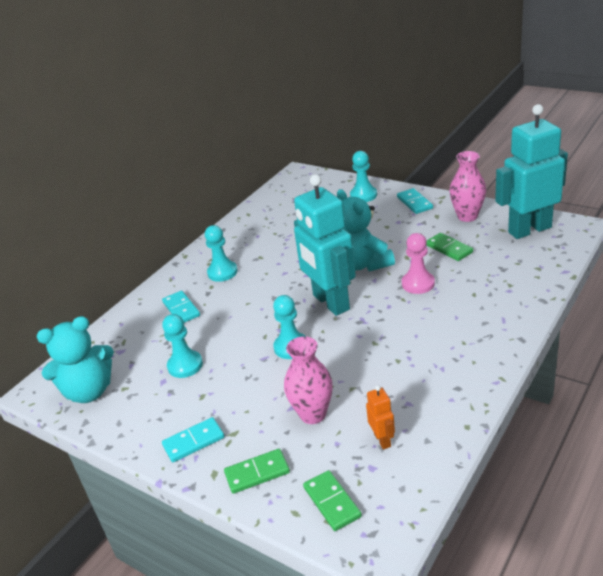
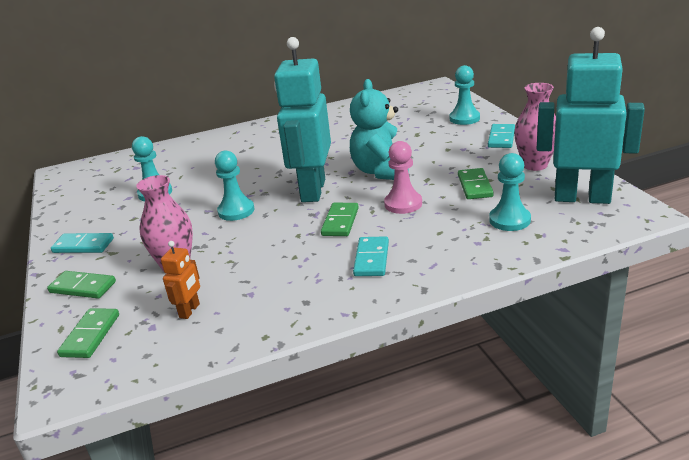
camera: 35 degrees right, 5 degrees down
turquoise teddy bear [37,316,114,403] -> none
turquoise domino [162,291,200,323] -> turquoise domino moved to [353,236,389,276]
turquoise pawn [205,225,238,282] -> turquoise pawn moved to [489,153,531,231]
none -> green domino [321,203,359,236]

